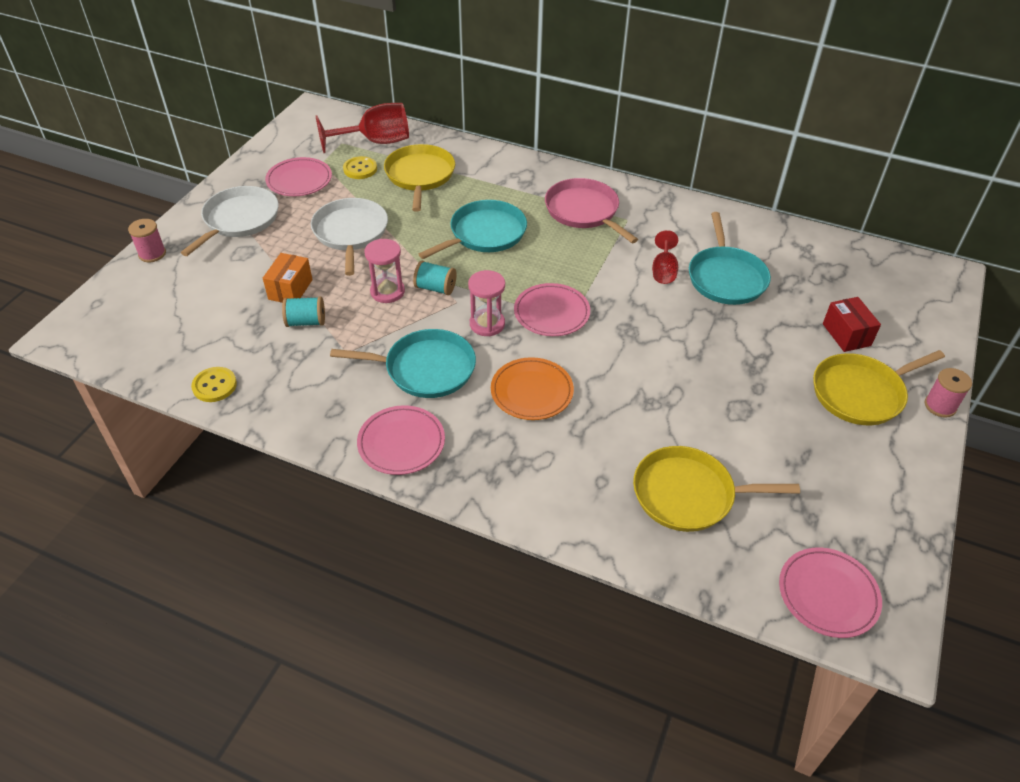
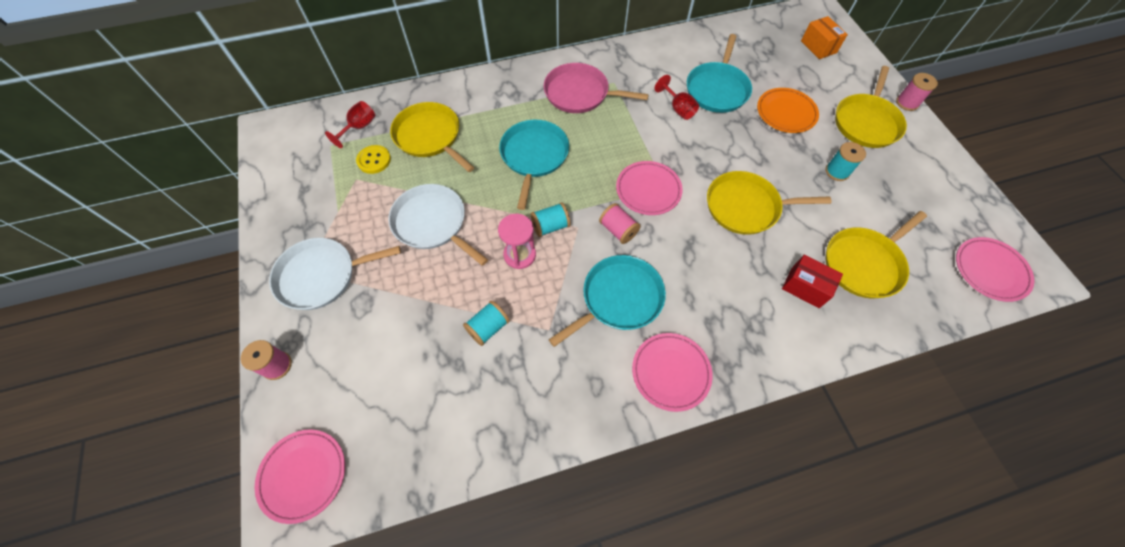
camera: 40 degrees left, 15 degrees up
white pan [181,186,279,256] -> white pan turned 90 degrees counterclockwise [269,238,401,310]
yellow button [191,367,237,402] -> none
orange box [263,253,313,303] -> orange box moved to [801,16,848,59]
pink plate [265,157,332,196] -> pink plate moved to [255,429,345,524]
red goblet [316,103,409,153] -> red goblet [325,101,375,148], size x0.57
pink hourglass [468,270,505,336] -> pink spool [599,203,640,244]
orange plate [491,357,574,420] -> orange plate moved to [757,88,819,133]
turquoise pan [689,212,771,305] -> turquoise pan turned 60 degrees clockwise [687,34,752,113]
red box [823,297,881,352] -> red box moved to [782,255,843,308]
none -> yellow pan [707,171,831,235]
none -> turquoise spool [825,142,866,181]

